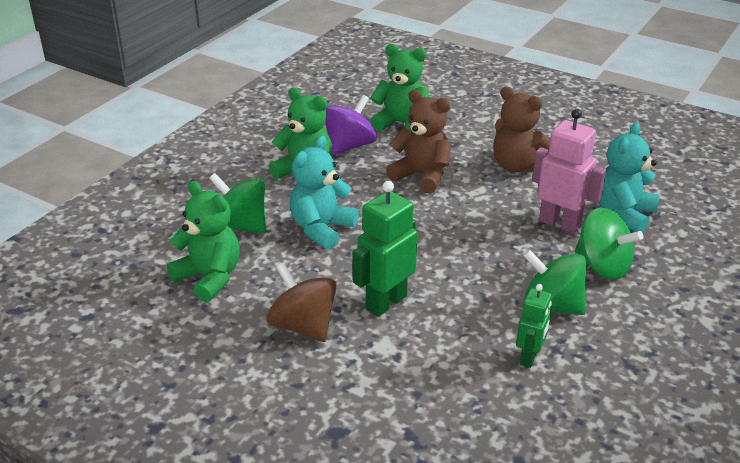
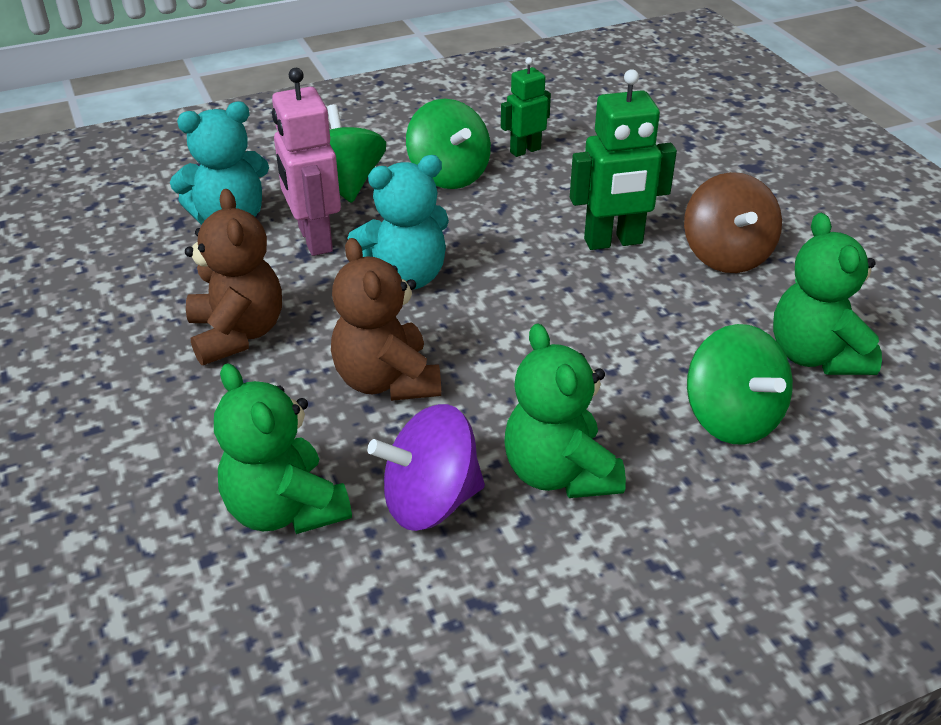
camera: 145 degrees left, 5 degrees up
turquoise teddy bear [290,136,359,250] -> turquoise teddy bear moved to [347,155,449,290]

